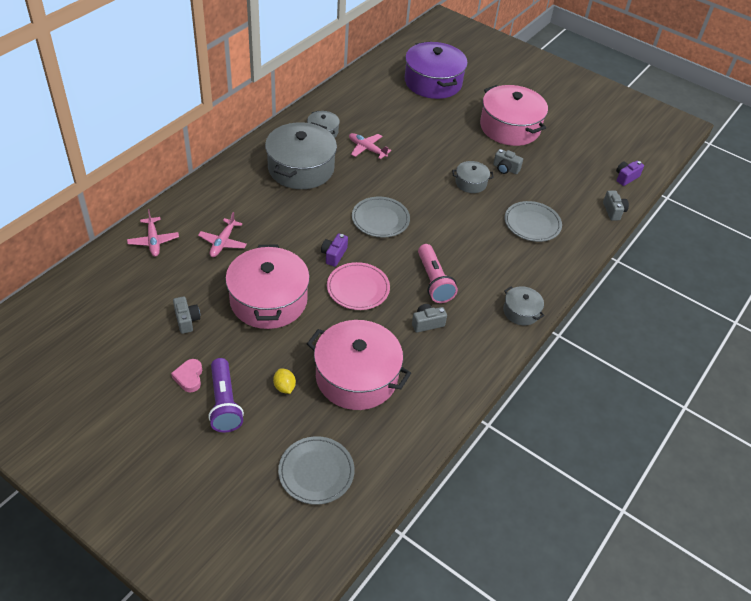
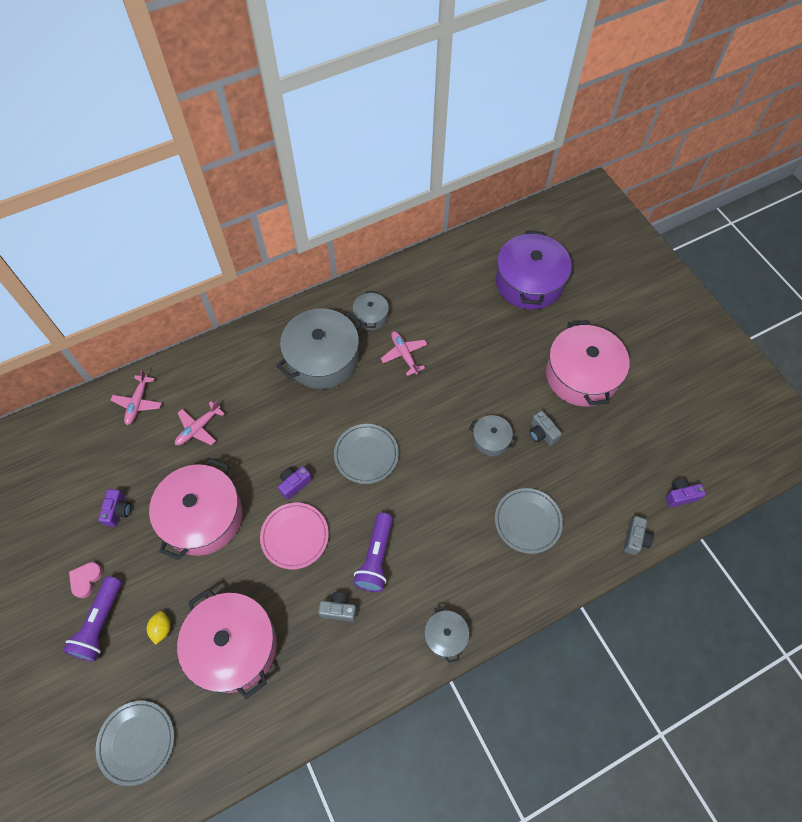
camera: 30 degrees right, 15 degrees up
grey camera [173,296,200,334] -> purple camera [98,489,131,527]
pink flashlight [418,244,458,303] -> purple flashlight [353,513,393,592]

